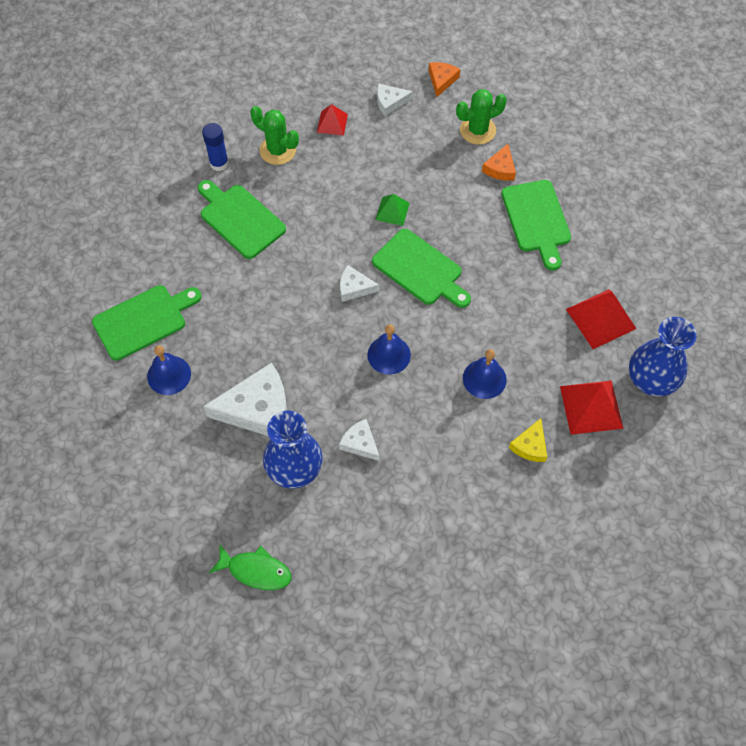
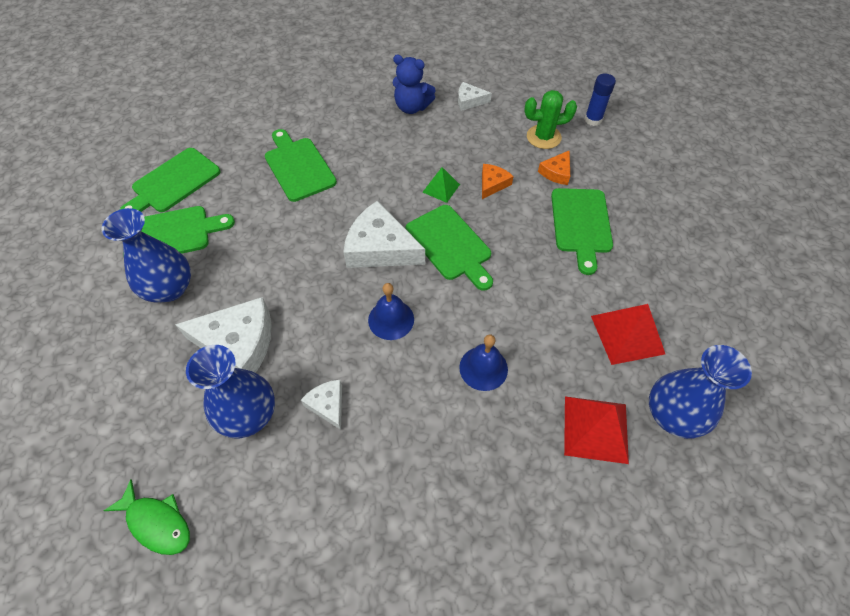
camera: 15 degrees right, 5 degrees down
blue bell [147,345,191,395] -> blue vase [101,208,191,303]
blue glue stick [202,123,229,171] -> blue glue stick moved to [584,73,616,126]
green cactus [250,106,299,165] -> none
red pyramid [317,104,348,136] -> blue teddy bear [393,55,436,114]
white cheese [340,265,379,302] -> white cheese [343,201,425,268], size x1.95
orange cheese [429,62,461,97] -> orange cheese moved to [482,164,513,199]
yellow cheese [509,418,547,462] -> none
none -> green cutting board [120,148,220,212]

